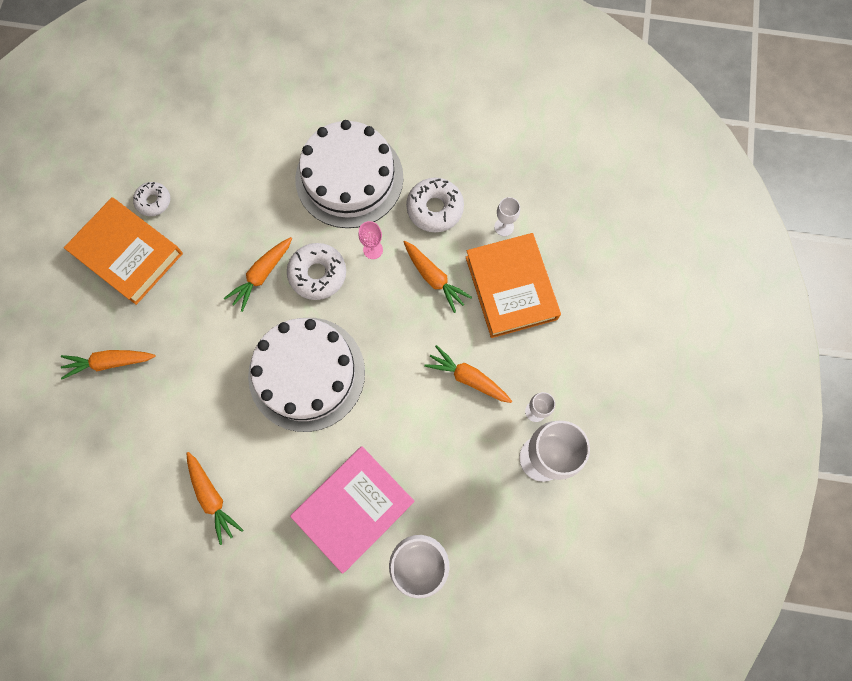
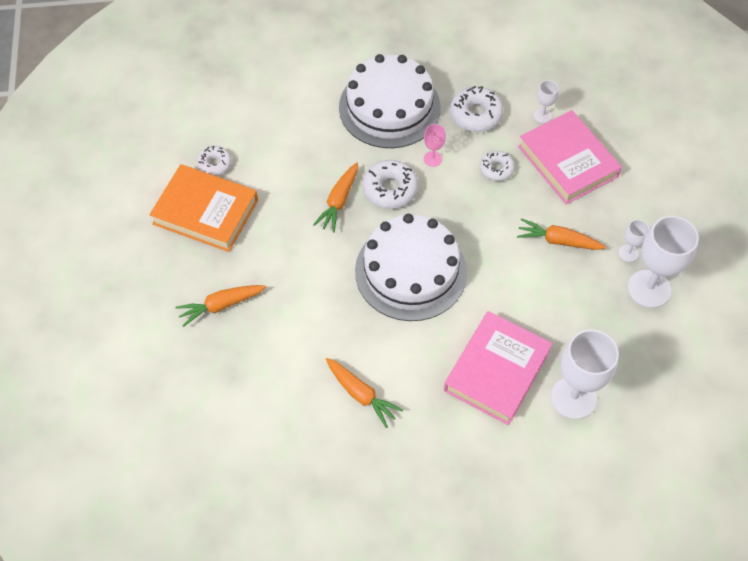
camera: 15 degrees left, 15 degrees down
orange carrot [404,241,472,313] -> white donut [480,151,515,181]
orange book [466,233,561,338] -> pink book [518,110,622,205]

